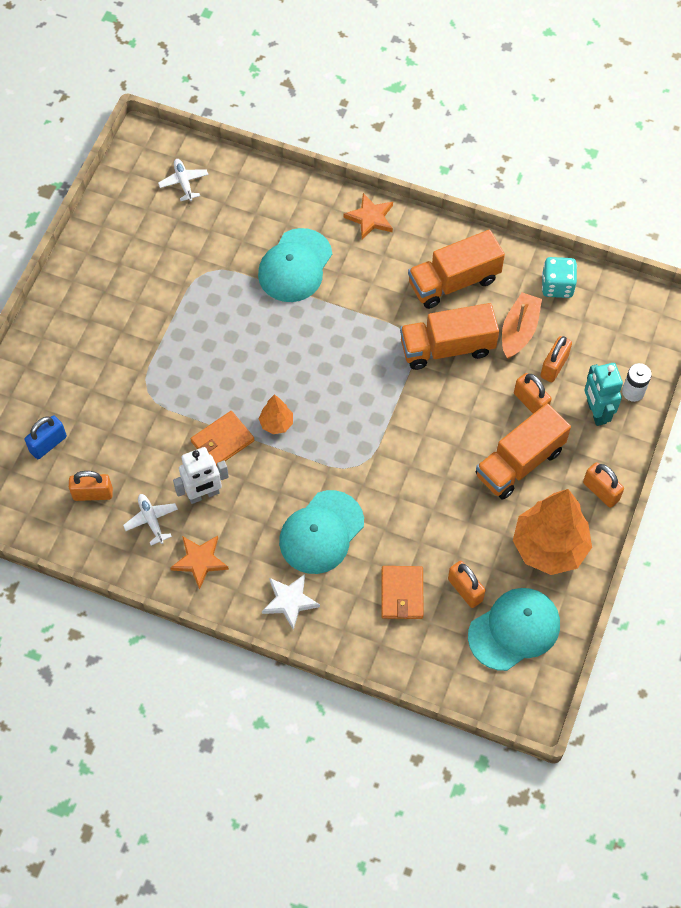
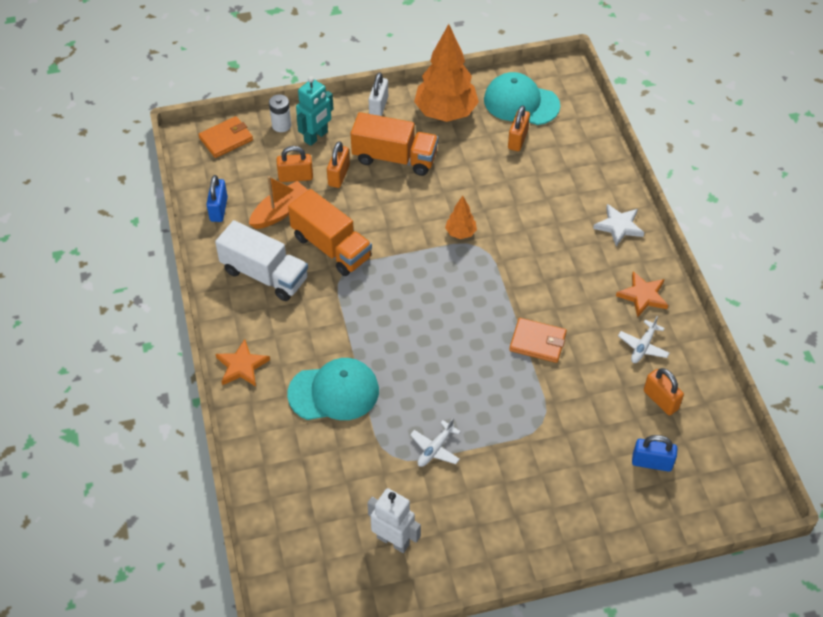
camera: 125 degrees left, 10 degrees down
white plane [158,159,208,201] -> white plane moved to [410,418,461,467]
white robot [173,447,229,504] -> white robot moved to [367,488,421,553]
orange tree [259,394,293,434] -> orange tree moved to [445,196,477,239]
turquoise cap [279,490,364,574] -> none
orange wallet [381,566,424,619] -> orange wallet moved to [198,116,253,158]
orange truck [408,230,505,309] -> white truck [215,220,308,301]
orange boat [502,292,542,359] -> orange boat turned 150 degrees clockwise [249,176,308,229]
turquoise dice [542,257,577,298] -> blue padlock [206,175,228,222]
orange padlock [583,462,624,508] -> white padlock [369,72,388,116]

